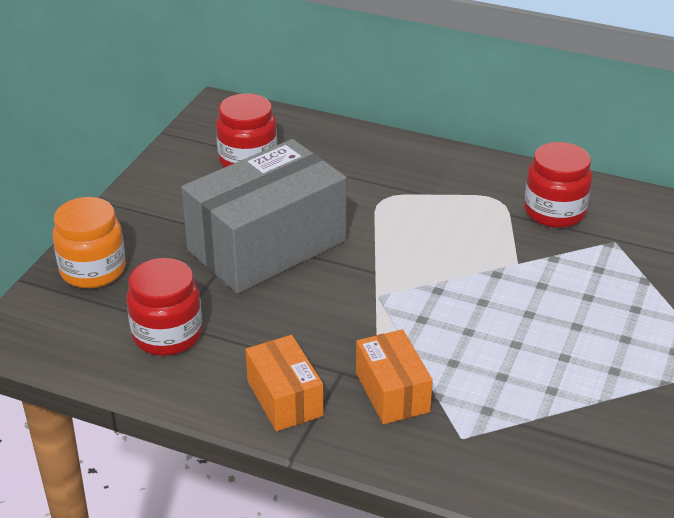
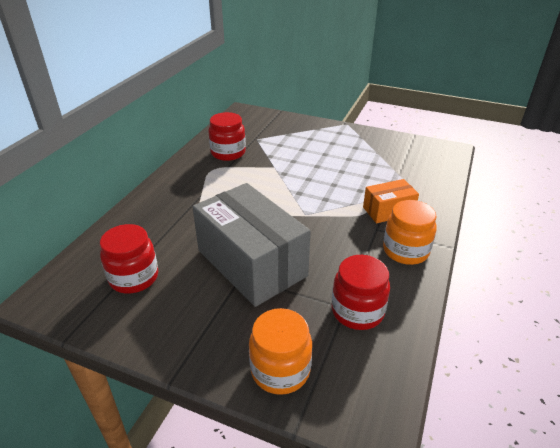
camera: 90 degrees left, 0 degrees up
orange box [245,335,323,431] -> orange jar [383,200,437,265]

